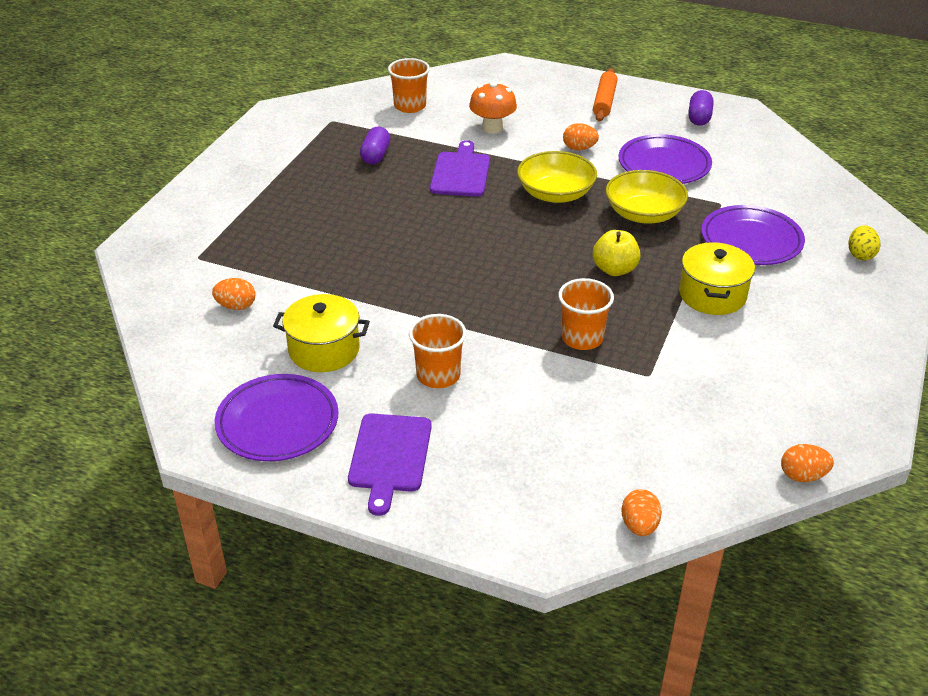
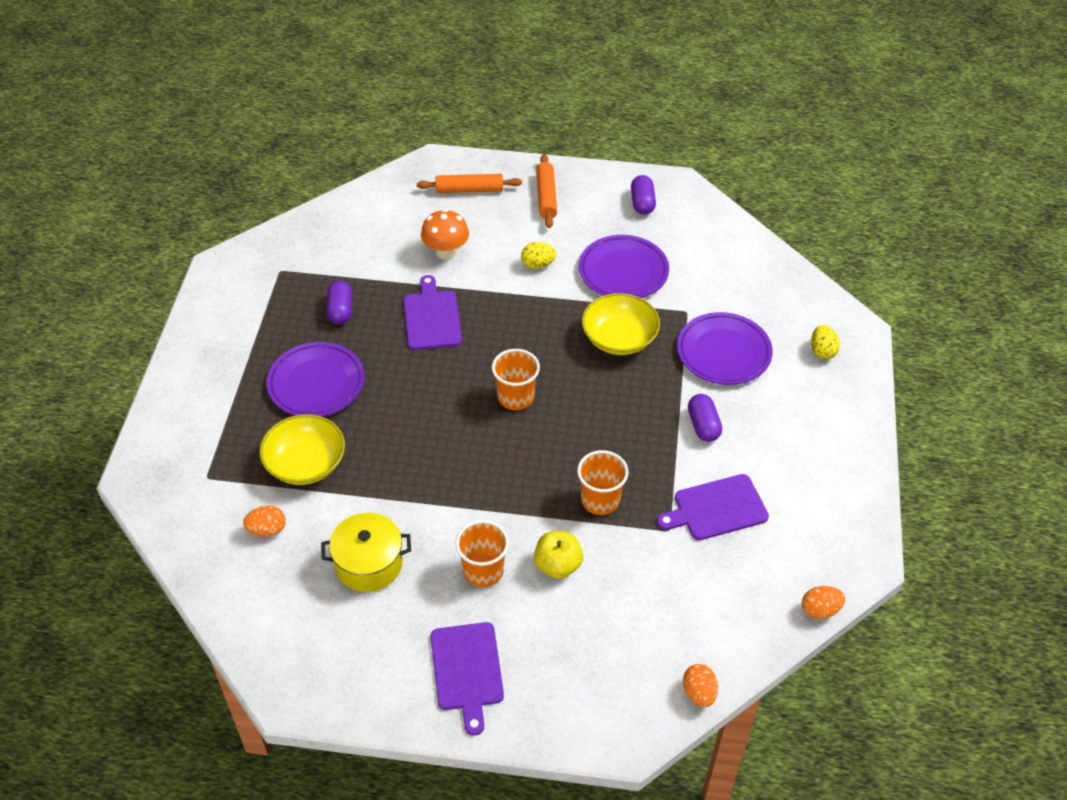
camera: 15 degrees left, 10 degrees up
purple plate [215,374,339,461] -> purple plate moved to [266,342,365,417]
orange cup [388,58,430,113] -> orange cup moved to [492,349,540,410]
yellow bowl [517,151,597,203] -> yellow bowl moved to [259,414,345,485]
orange egg [563,123,599,150] -> yellow egg [521,242,556,269]
yellow apple [593,230,640,276] -> yellow apple moved to [534,531,583,579]
yellow pot [679,242,755,315] -> purple capsule [688,394,722,442]
none -> orange rolling pin [417,174,522,193]
none -> purple cutting board [657,474,769,540]

